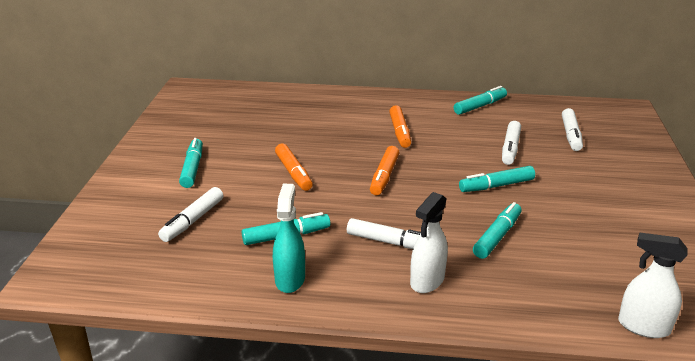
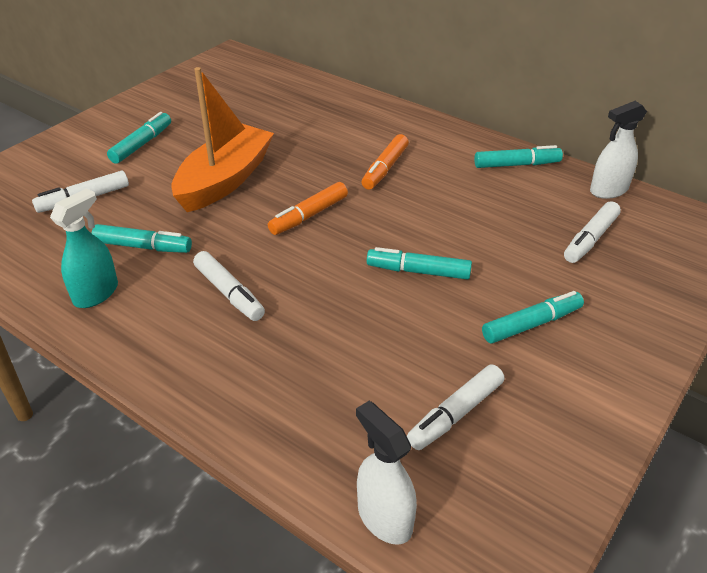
camera: 30 degrees right, 10 degrees up
orange marker [275,143,313,191] -> orange boat [171,67,274,212]
white spray bottle [410,192,448,293] -> white spray bottle moved to [590,101,647,199]
turquoise marker [473,202,522,259] -> turquoise marker moved to [482,291,584,344]
white marker [502,121,521,165] -> white marker moved to [407,364,504,450]

